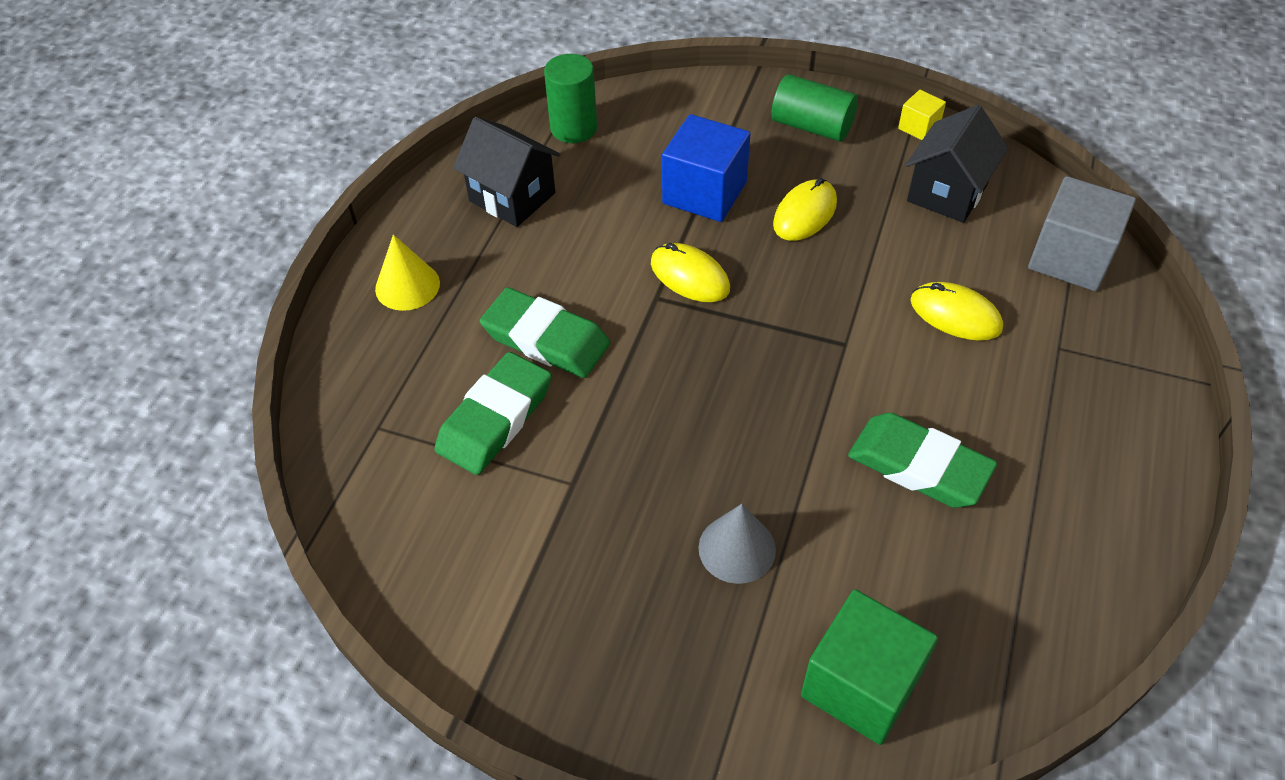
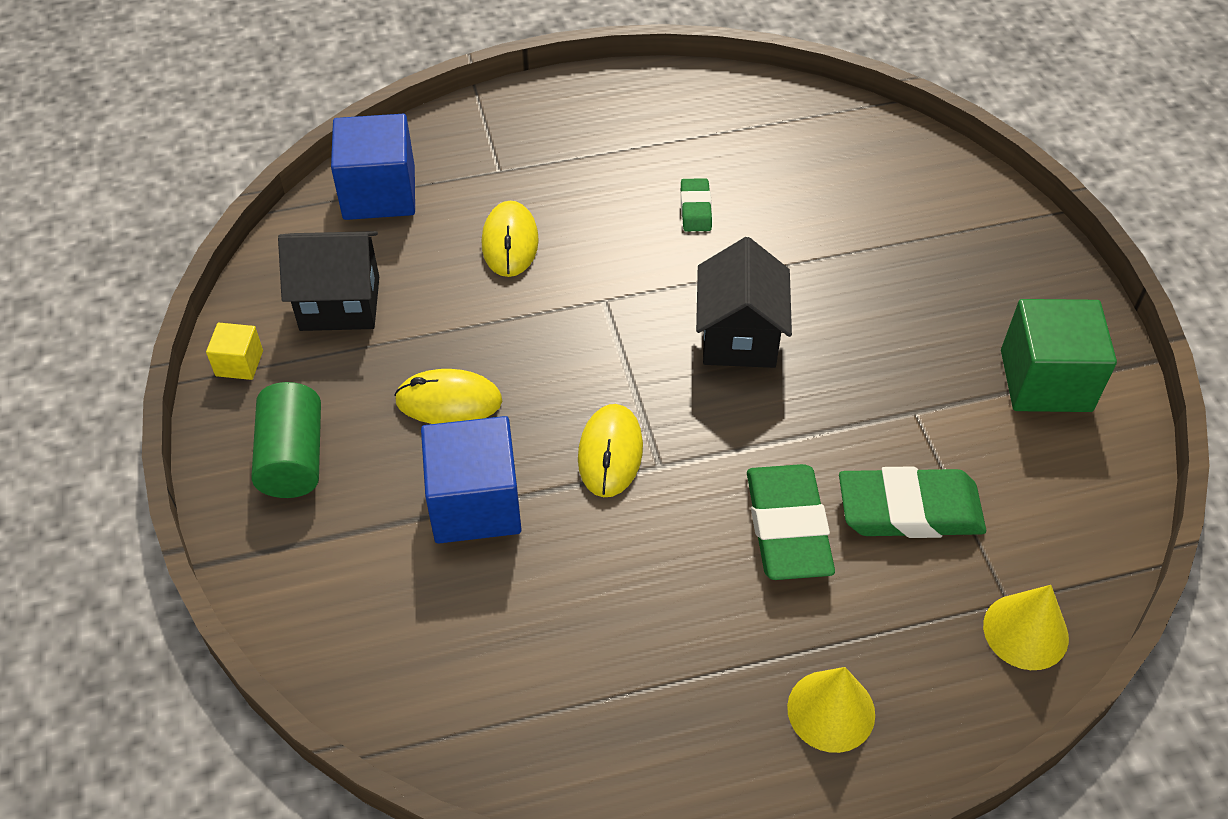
camera: 125 degrees left, 0 degrees up
black house [453,117,560,227] -> black house moved to [696,237,792,368]
green cylinder [544,54,597,143] -> none
grey cone [698,504,776,584] -> none
green cube [801,589,938,745] -> green cube moved to [1001,299,1117,412]
green eraser [848,413,997,508] -> green eraser [681,178,712,231], size x0.52
grey cube [1028,176,1136,291] -> blue cube [331,114,415,220]
none -> yellow cone [983,585,1069,670]

